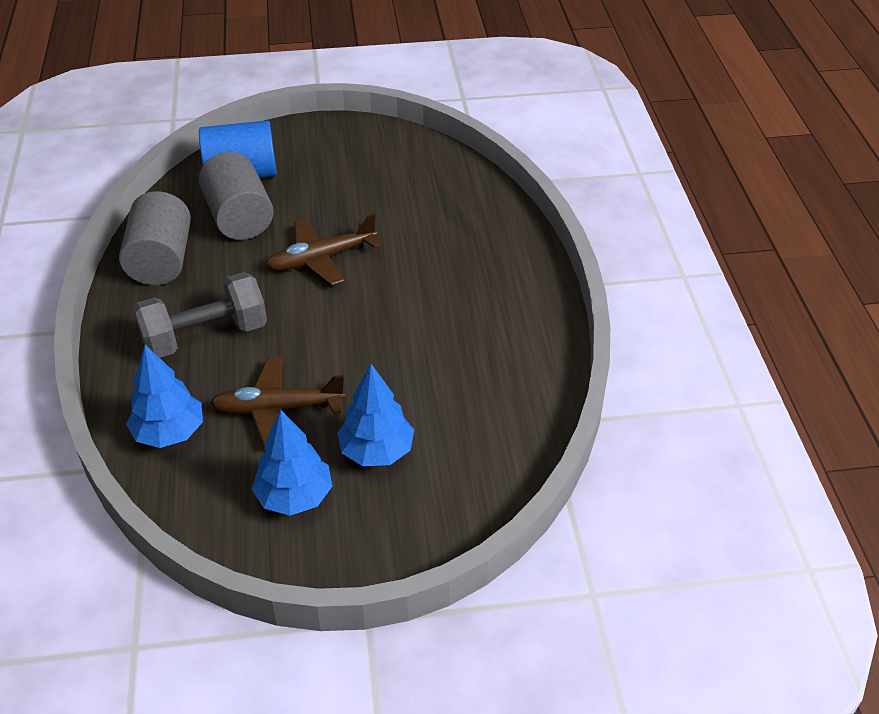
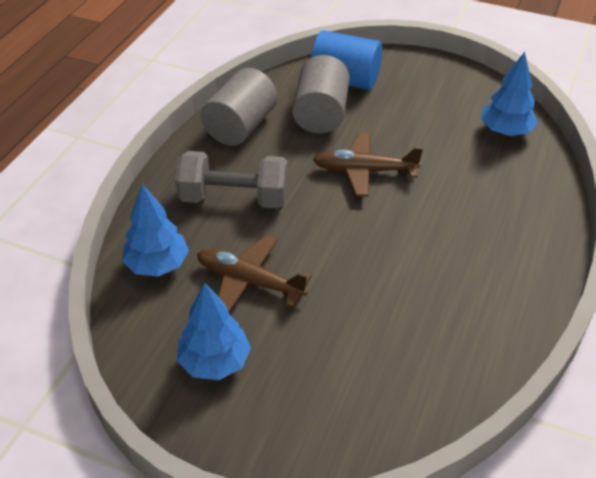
camera: 30 degrees right, 0 degrees up
blue tree [337,364,414,466] -> blue tree moved to [481,52,538,136]

